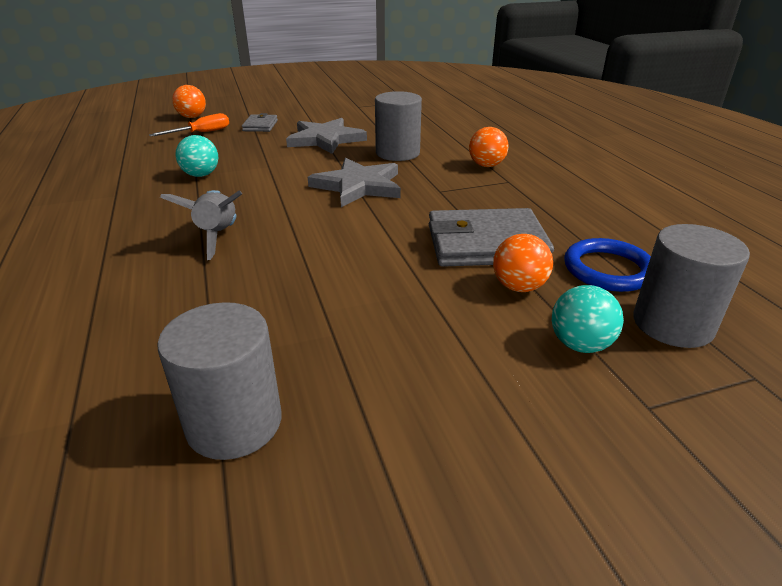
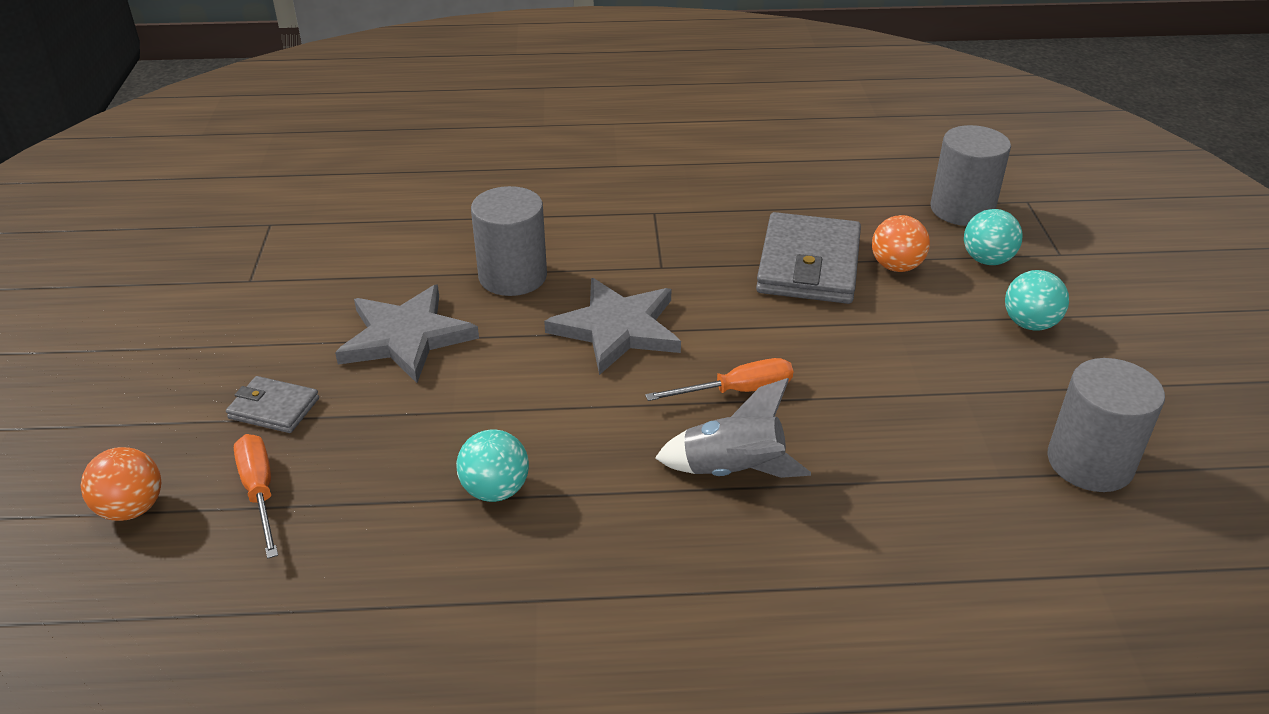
camera: 75 degrees left, 5 degrees up
orange ball [469,127,509,167] -> none
blue ring [564,238,651,292] -> none
none -> orange screwdriver [645,358,793,401]
none -> turquoise ball [1005,270,1069,331]

